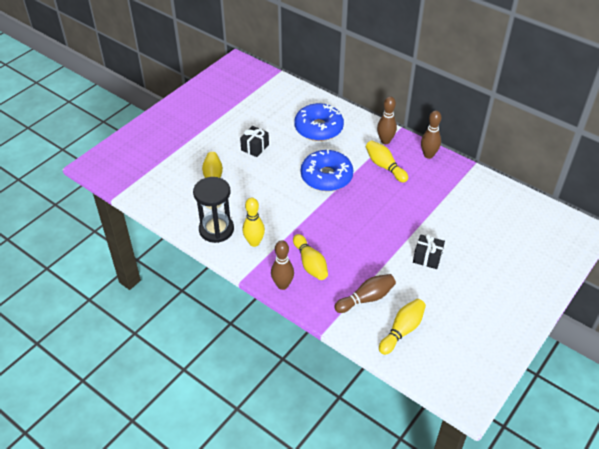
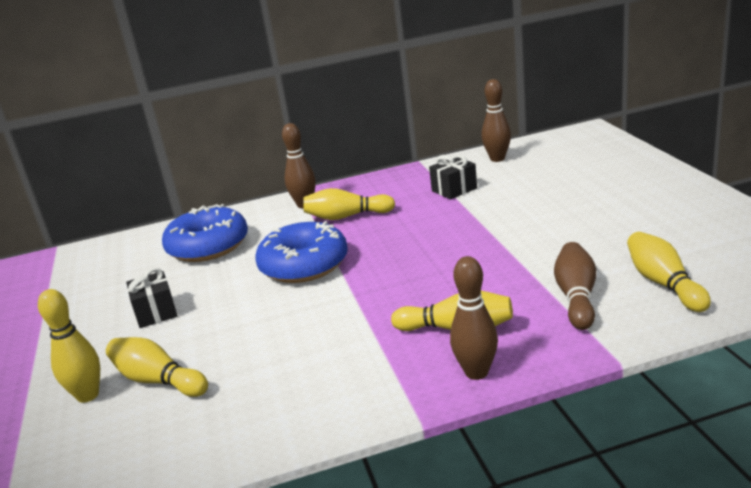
camera: 50 degrees left, 20 degrees down
black hourglass [193,177,234,243] -> none
yellow bowling pin [243,198,265,247] -> yellow bowling pin moved to [38,289,100,403]
black gift [413,234,445,269] -> black gift moved to [429,155,477,200]
brown bowling pin [421,110,441,159] -> brown bowling pin moved to [481,79,511,162]

